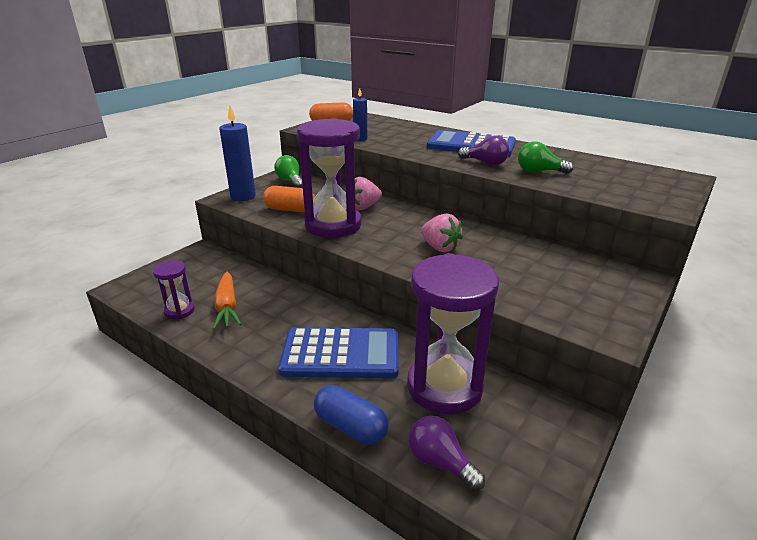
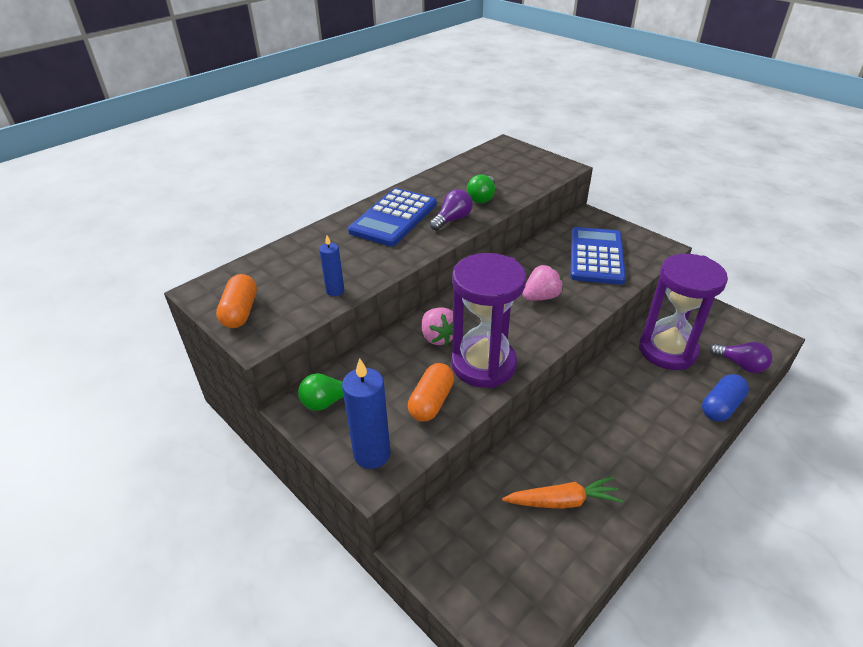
camera: 80 degrees left, 10 degrees up
purple hourglass [153,260,195,319] -> none
blue calculator [278,327,399,378] -> blue calculator moved to [571,227,626,285]
purple light bulb [409,416,485,491] -> purple light bulb turned 105 degrees counterclockwise [710,342,772,373]

